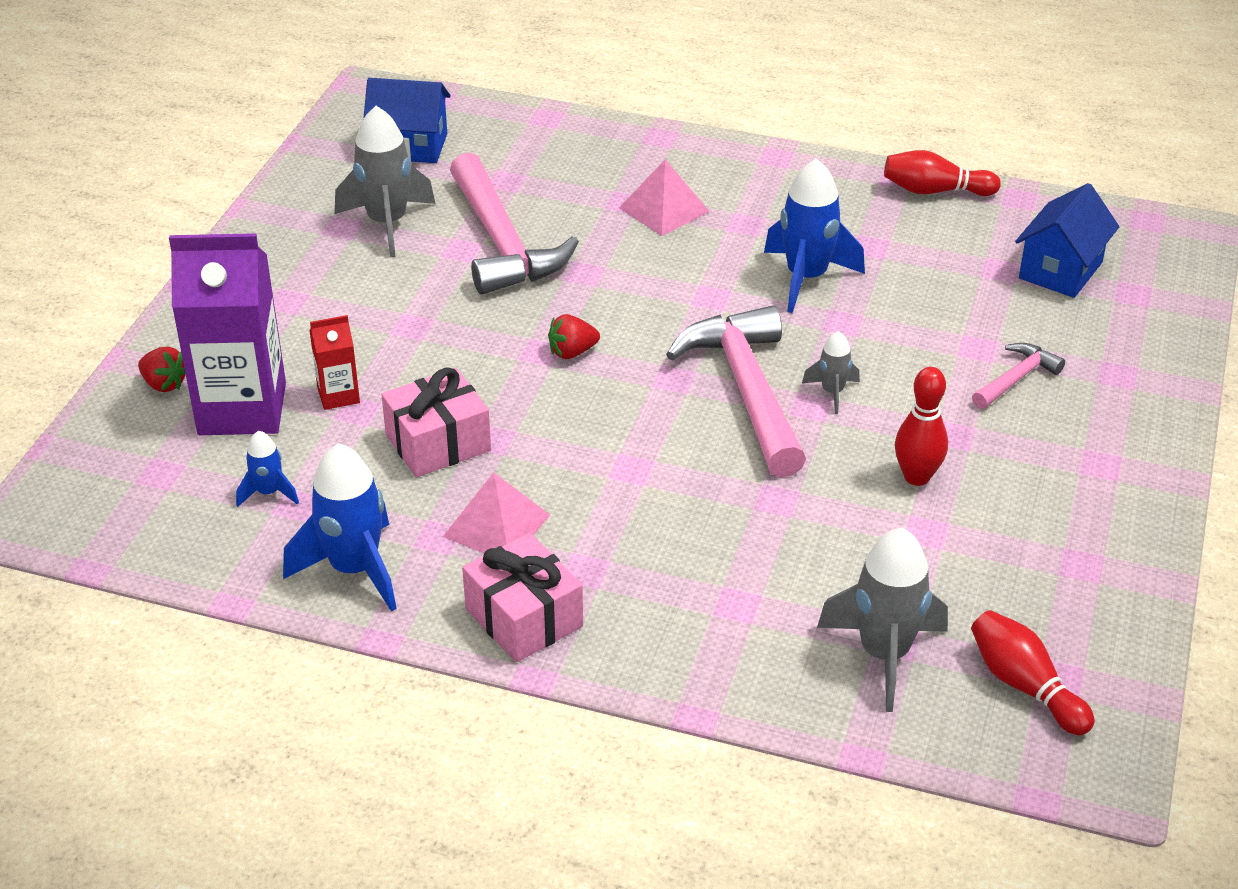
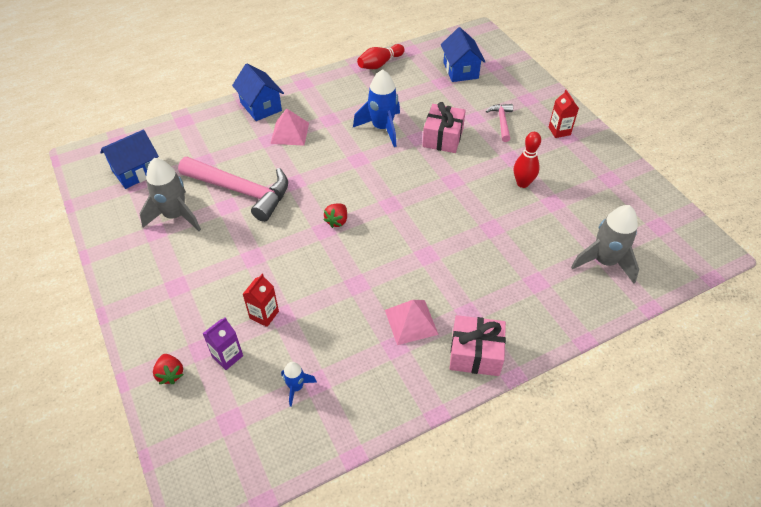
camera: 45 degrees left, 10 degrees up
red strawberry [138,346,186,392] -> red strawberry turned 75 degrees clockwise [153,354,183,384]
purple carton [169,233,286,435] -> purple carton [202,317,243,370], size x0.46
blue rocket [283,443,397,612] -> none
pink gift [381,367,491,477] -> pink gift moved to [422,102,466,153]
pink hammer [666,306,806,477] -> none
grey rocket [802,331,860,414] -> none
red bowling pin [971,610,1095,736] -> none
none -> blue house [232,64,284,121]
none -> red carton [549,90,579,138]

